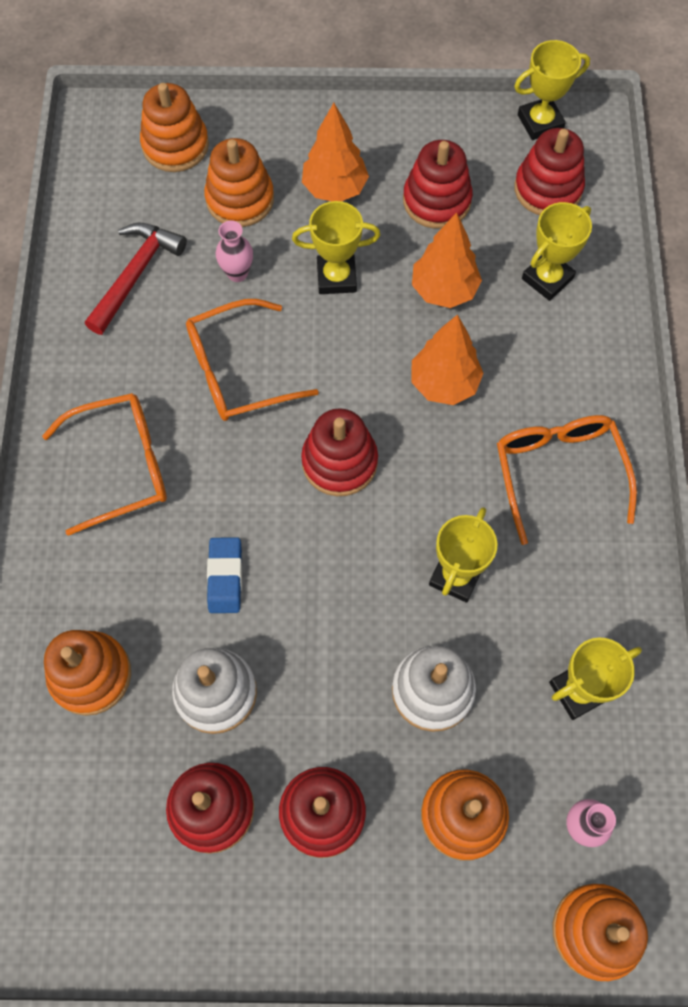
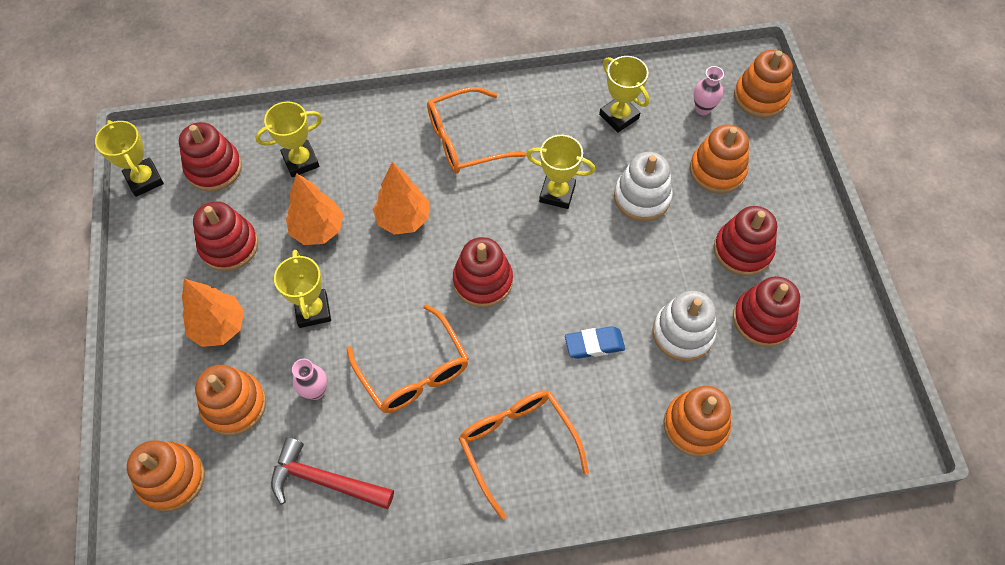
camera: 100 degrees left, 5 degrees down
yellow trophy [522,202,592,301] -> yellow trophy turned 60 degrees counterclockwise [255,101,322,177]

